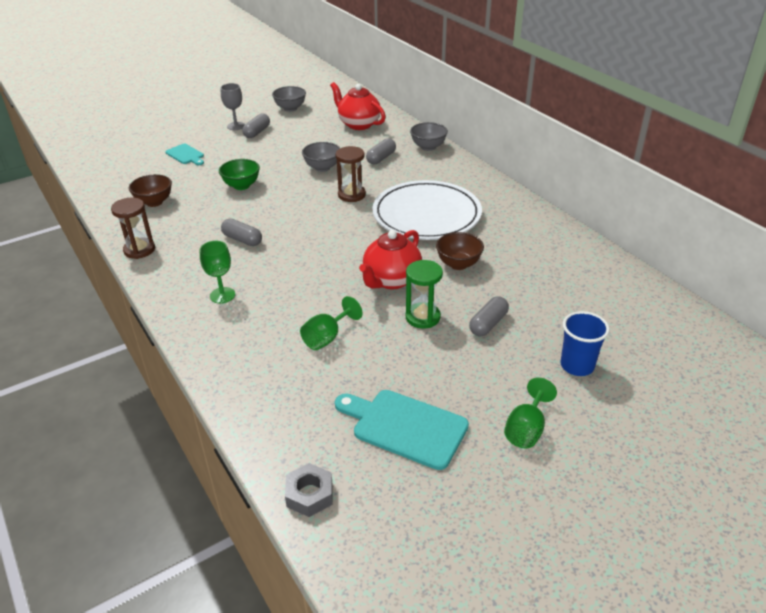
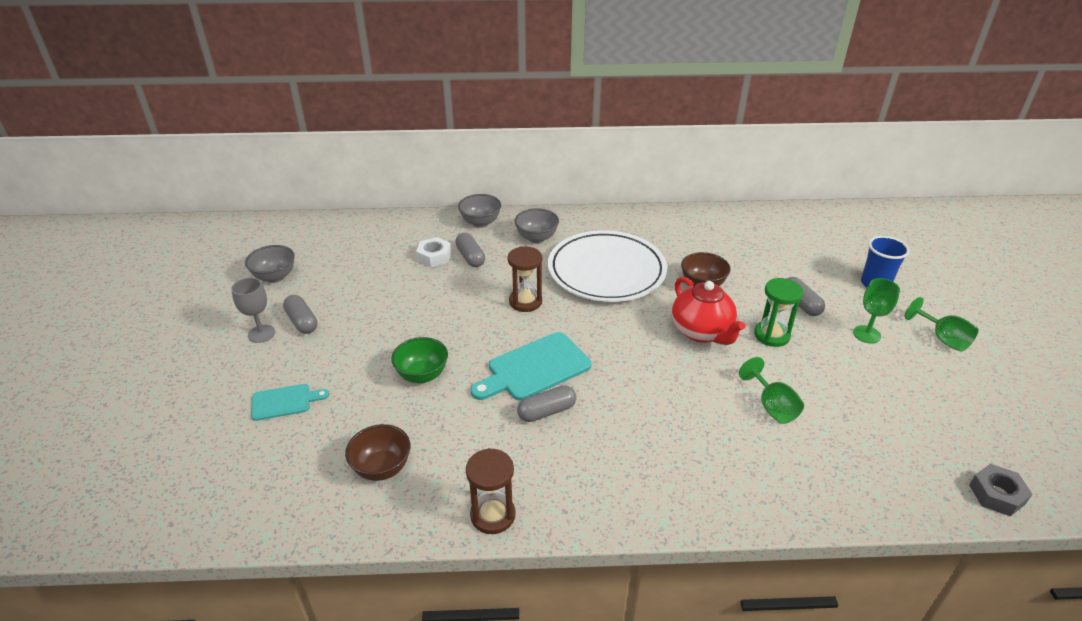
camera: 60 degrees left, 0 degrees up
green goblet [200,241,235,304] -> green goblet moved to [853,278,900,343]
grey bowl [302,142,340,172] -> grey bowl moved to [515,208,559,243]
red teapot [330,82,386,130] -> none
turquoise cutting board [335,390,469,470] -> turquoise cutting board moved to [471,332,591,400]
none -> white nut [416,237,451,267]

